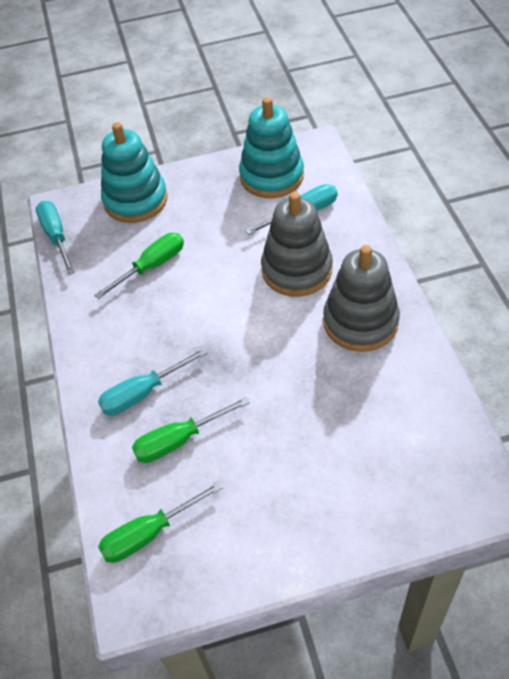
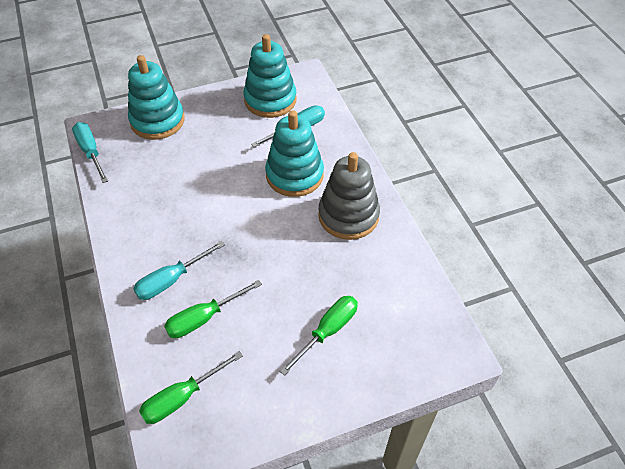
camera: 10 degrees left, 0 degrees up
green screwdriver [94,233,184,299] -> green screwdriver moved to [280,296,358,376]
grey stacking toy [261,192,333,297] -> turquoise stacking toy [265,110,324,197]

